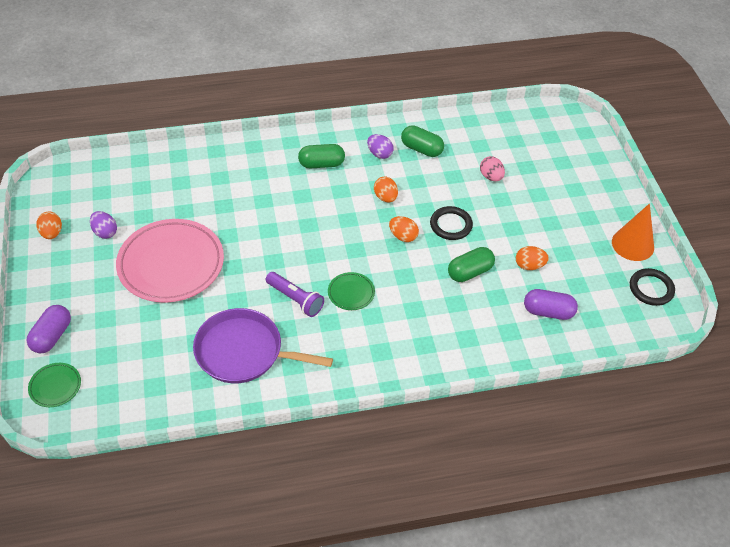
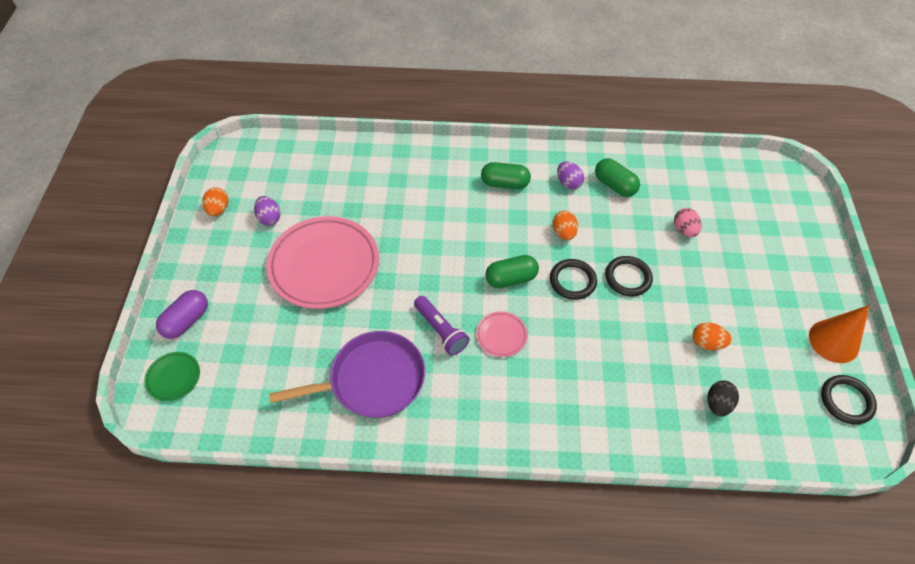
camera: 15 degrees right, 5 degrees up
purple pan [193,308,333,383] -> purple pan turned 135 degrees clockwise [269,331,425,418]
green plate [328,272,375,310] -> pink plate [476,311,528,357]
orange egg [389,216,419,242] -> black ring [550,259,597,300]
green capsule [448,247,495,282] -> green capsule moved to [485,255,539,288]
purple capsule [524,289,578,320] -> black egg [707,381,739,416]

